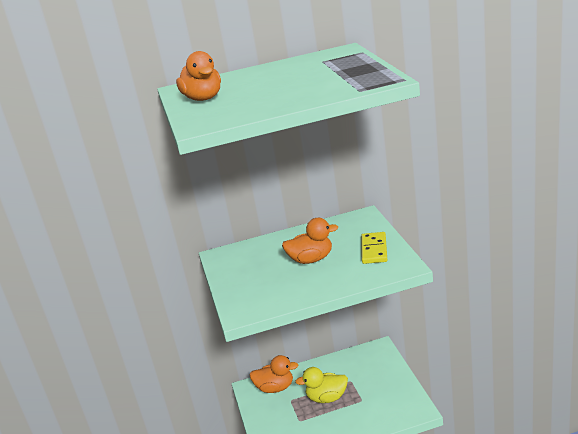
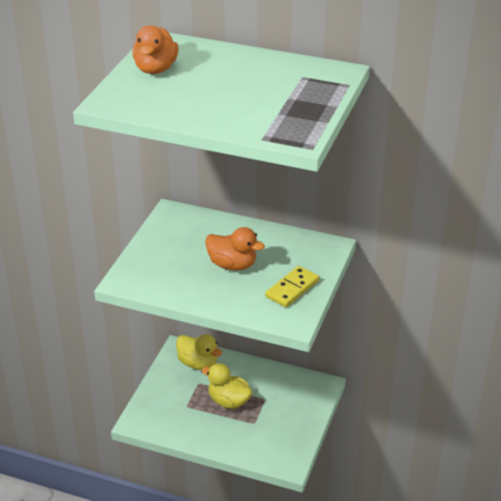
camera: 30 degrees right, 10 degrees up
orange duck [250,355,298,393] -> yellow duck [176,334,222,370]

